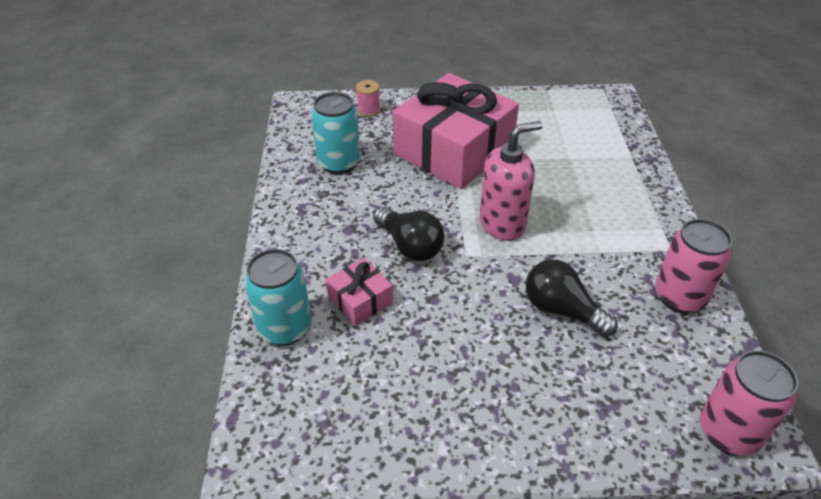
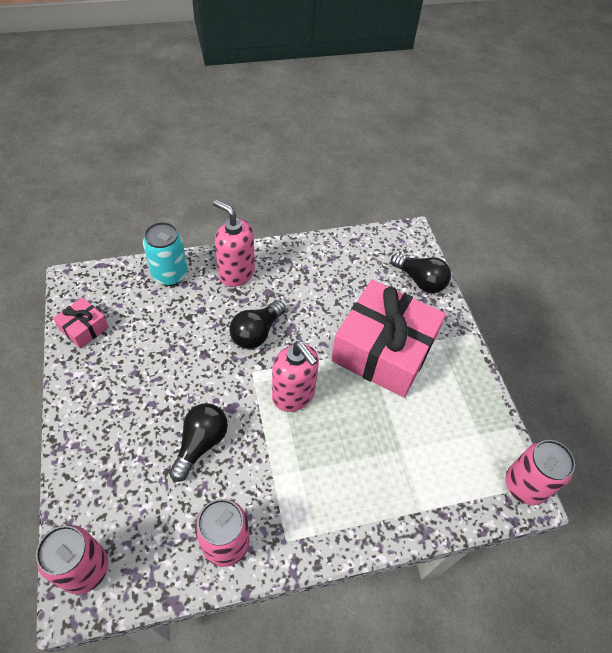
camera: 75 degrees right, 10 degrees up
turquoise can [311,92,360,174] -> none
pink gift [326,258,393,326] -> pink gift moved to [53,297,109,349]
pink spool [356,80,380,117] -> black light bulb [391,253,451,293]
none -> pink soap dispenser [213,200,255,287]
none -> pink can [505,440,575,505]

